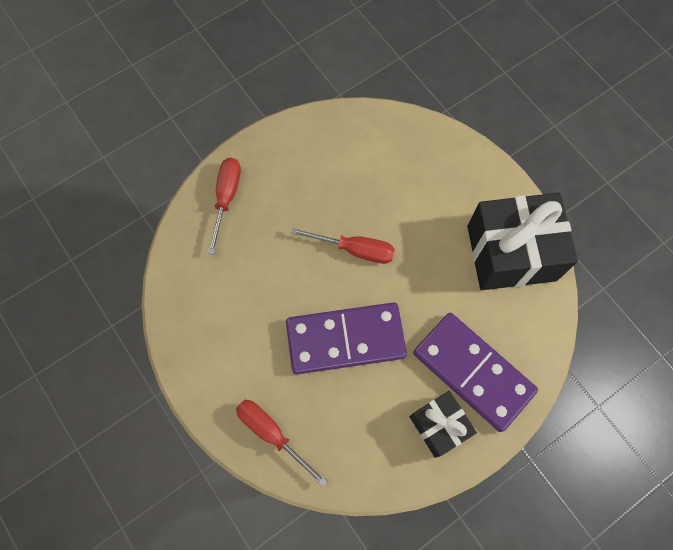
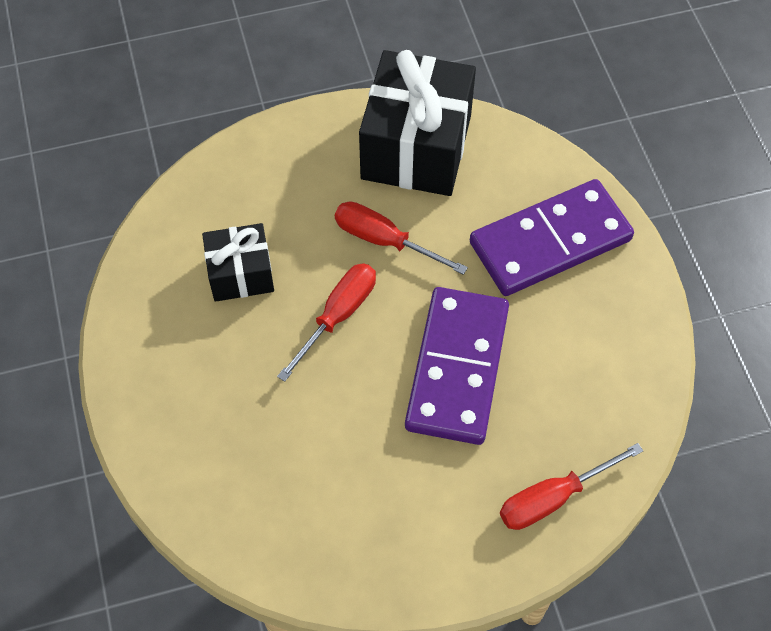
camera: 70 degrees left, 10 degrees down
red screwdriver [208,158,241,255] -> red screwdriver moved to [335,201,468,275]
black gift [410,391,477,458] -> black gift moved to [202,223,274,302]

